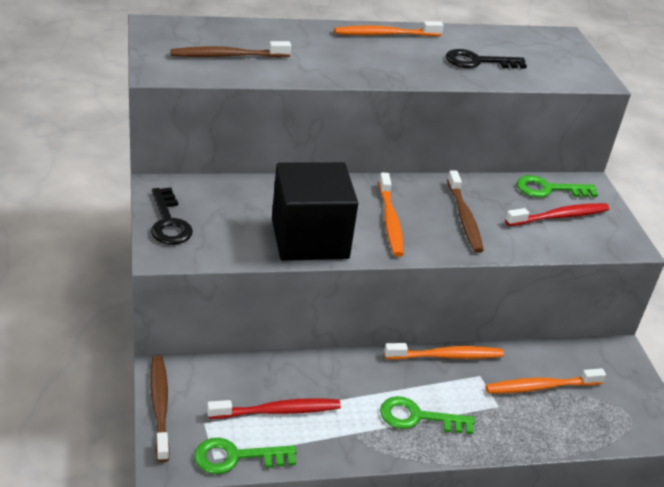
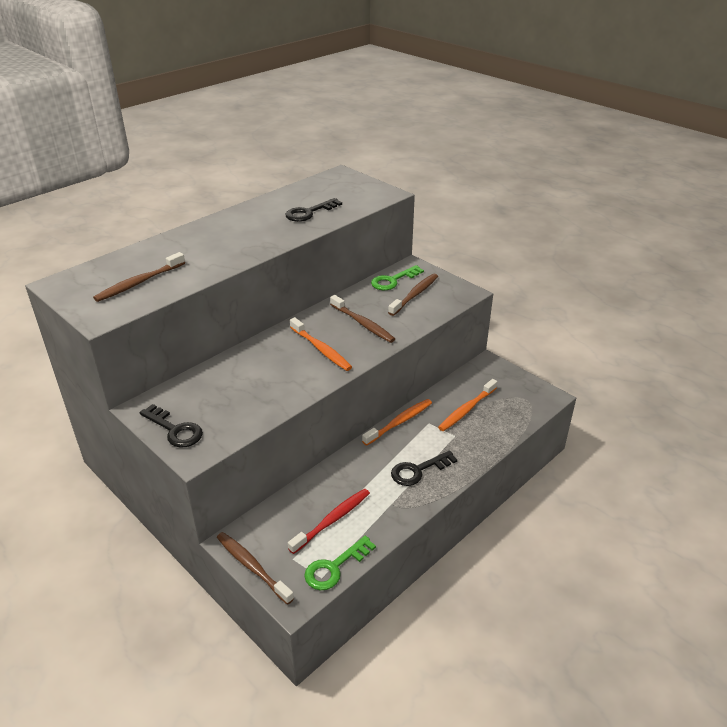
camera: 30 degrees left, 0 degrees up
black cube [272,162,358,261] -> none
orange toothbrush [334,21,444,36] -> none
green key [380,396,475,434] -> black key [391,450,457,486]
red toothbrush [505,203,610,226] -> brown toothbrush [388,274,438,316]

